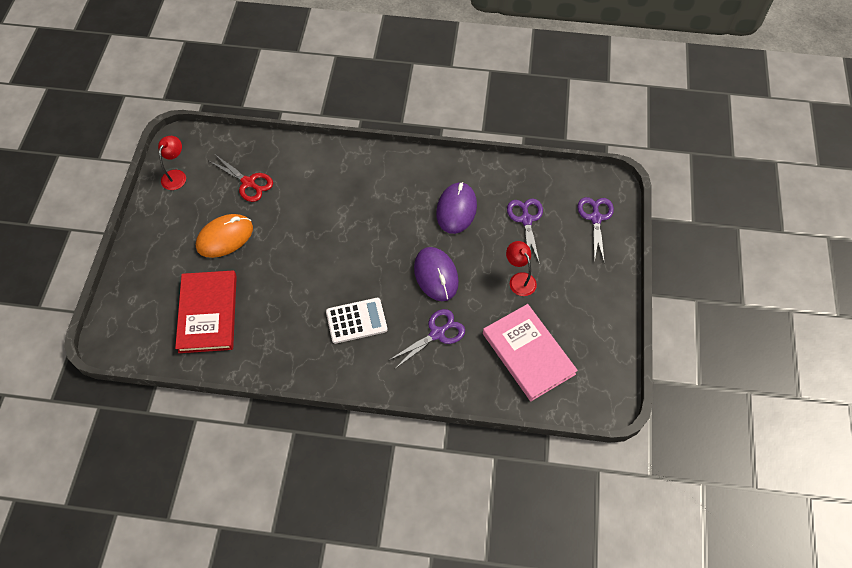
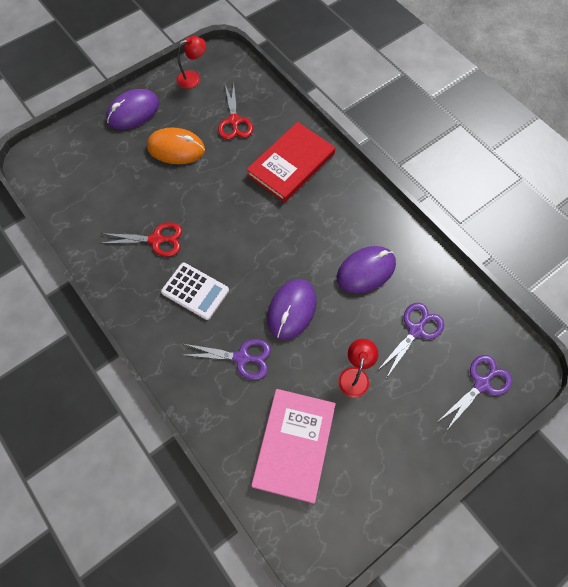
camera: 45 degrees right, 5 degrees up
red book [175,270,237,353] -> red book moved to [246,122,335,203]
none -> red scissors [100,222,182,257]
none -> purple mouse [106,89,159,129]

